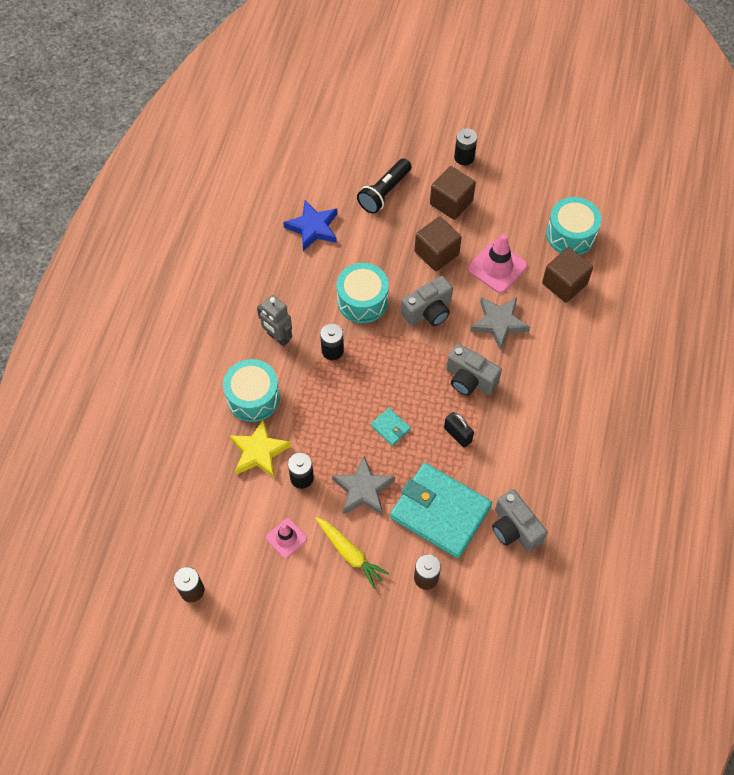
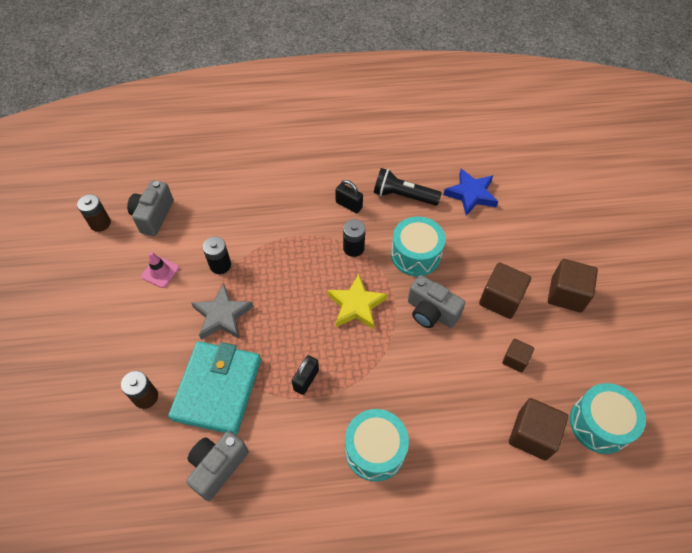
camera: 70 degrees right, 5 degrees down
turquoise drum [223,359,280,422] -> turquoise drum moved to [345,409,409,482]
yellow star [229,418,291,479] -> yellow star moved to [327,274,388,330]
grey robot [257,295,292,347] -> black padlock [335,180,363,213]
yellow carrot [315,517,389,589] -> none
black flashlight [357,158,412,214] -> black flashlight moved to [374,168,442,206]
turquoise wallet [371,408,411,446] -> none
grey camera [446,344,502,396] -> grey camera moved to [127,180,174,236]
black battery [454,128,477,166] -> none
pink traffic cone [468,234,528,293] -> brown cube [502,339,534,373]
grey star [470,297,530,351] -> none

